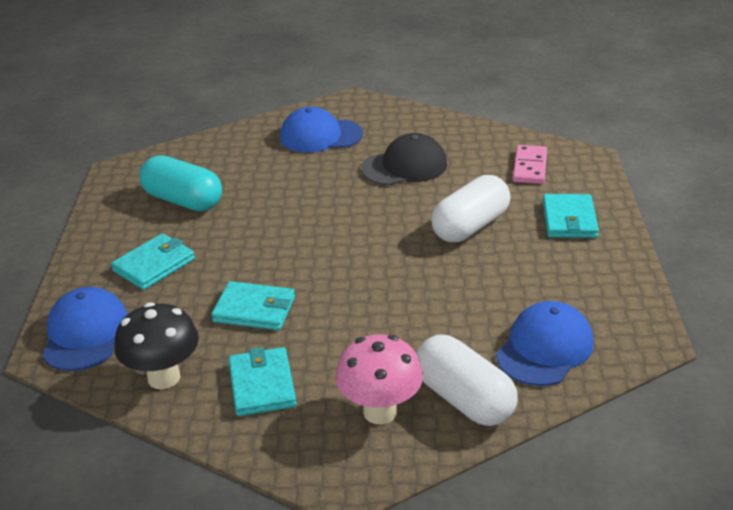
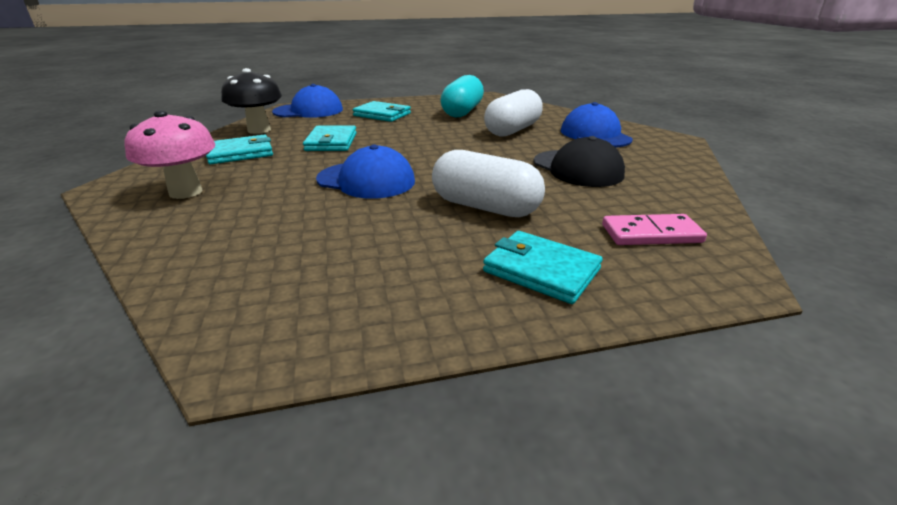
camera: 75 degrees right, 5 degrees down
white capsule [416,335,518,426] -> white capsule moved to [484,89,543,137]
blue cap [496,301,594,386] -> blue cap moved to [316,145,415,199]
turquoise wallet [543,194,599,238] -> turquoise wallet turned 45 degrees clockwise [483,231,603,304]

